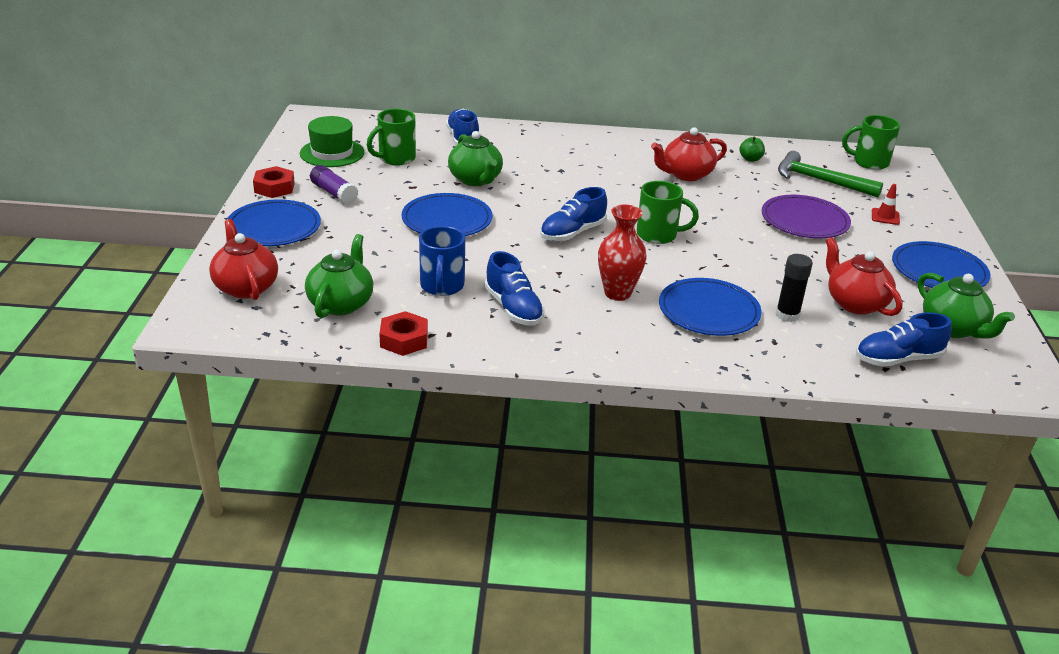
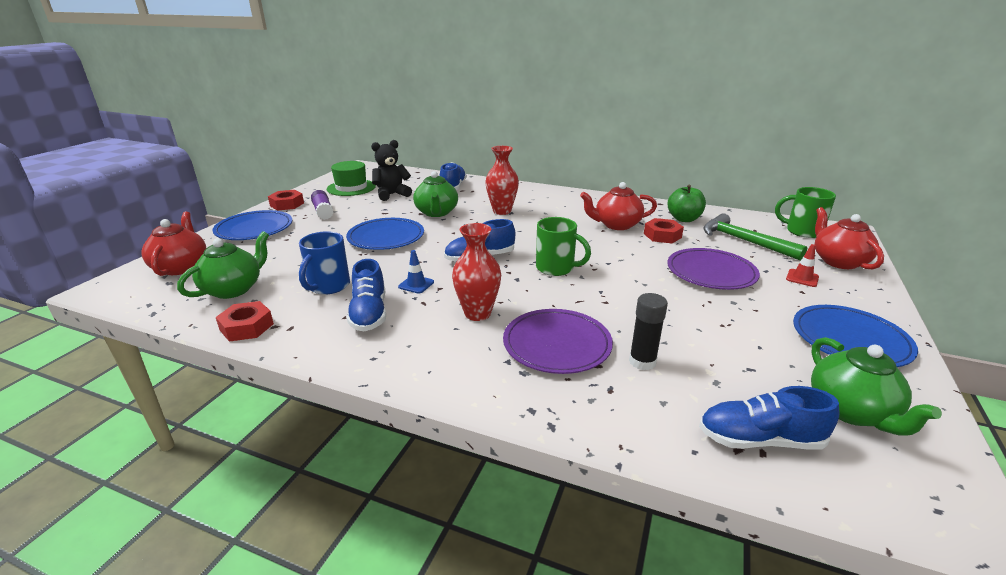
camera: 20 degrees right, 5 degrees down
green mug [367,109,416,165] -> black teddy bear [371,140,412,201]
blue plate [659,278,762,336] -> purple plate [503,309,613,374]
green apple [739,137,765,162] -> green apple [668,185,706,222], size x1.63
red teapot [826,237,902,316] -> red teapot moved to [815,207,884,269]
none -> blue traffic cone [398,250,434,294]
none -> red vase [485,146,519,215]
none -> red nut [644,218,684,243]

